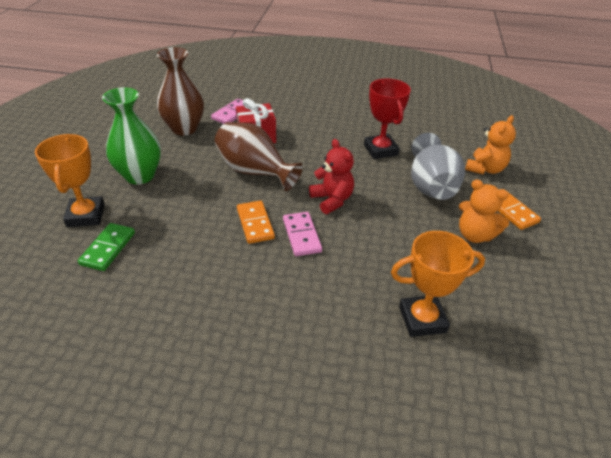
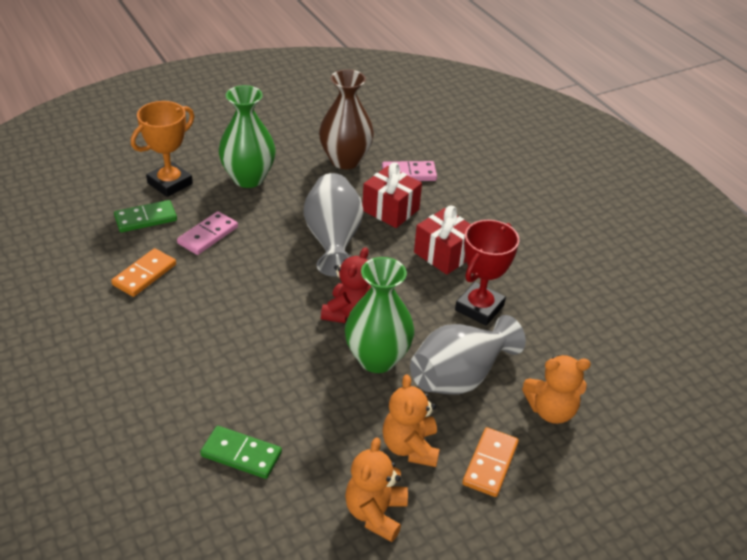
camera: 50 degrees right, 0 degrees up
brown vase [215,122,303,191] -> grey vase [303,173,363,277]
orange domino [237,201,275,244] -> orange domino moved to [111,248,176,297]
pink domino [283,212,322,256] -> pink domino moved to [177,211,238,255]
orange trophy [391,231,485,337] -> green domino [200,426,282,479]
none -> green vase [345,257,414,373]
none -> orange teddy bear [345,437,408,542]
none -> red gift [414,206,471,275]

